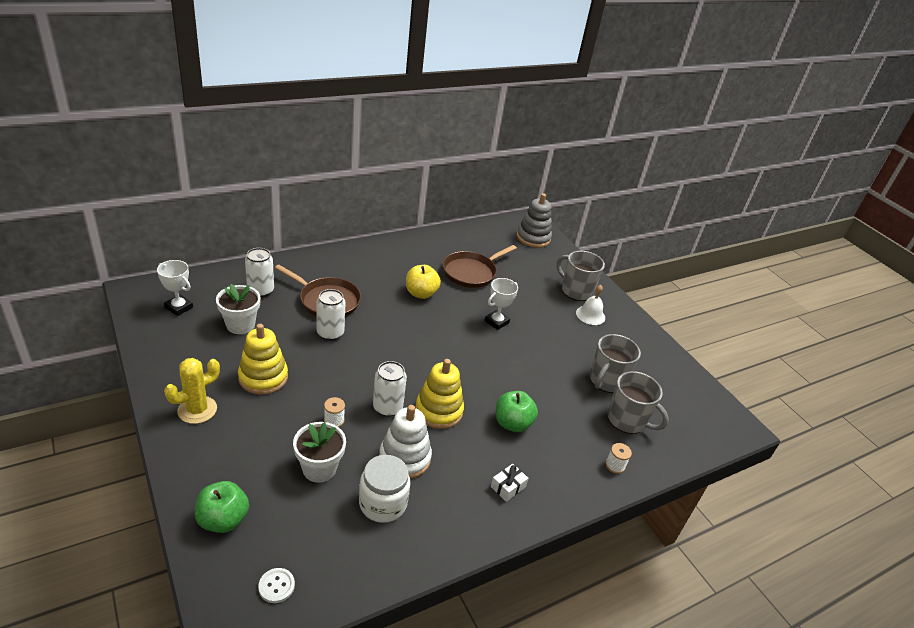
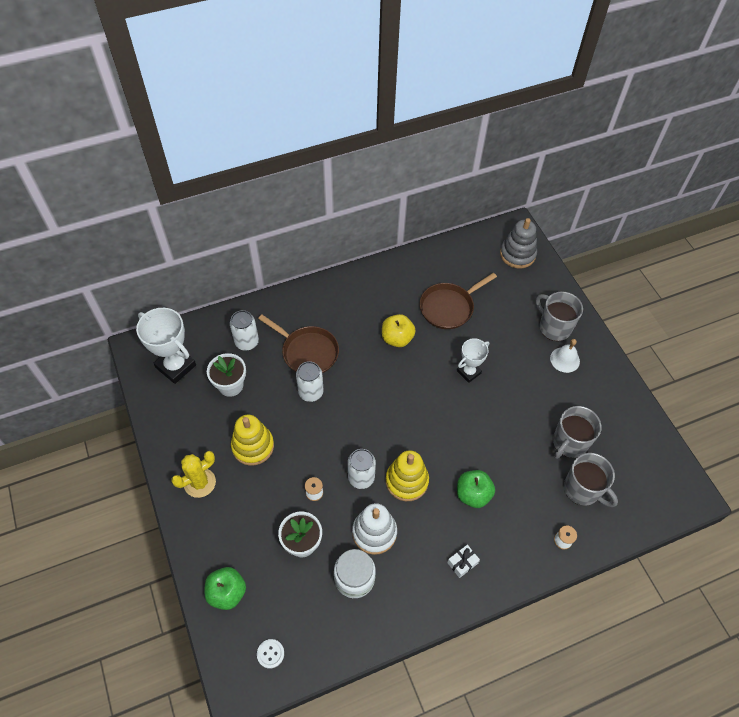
camera: 10 degrees right, 20 degrees up
white trophy [157,260,193,316] -> white trophy [136,308,196,384], size x1.66

